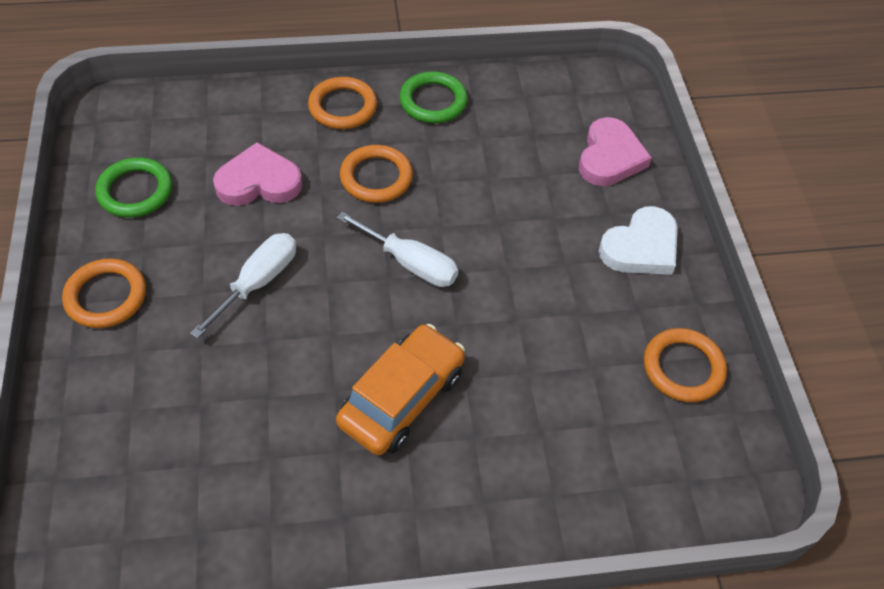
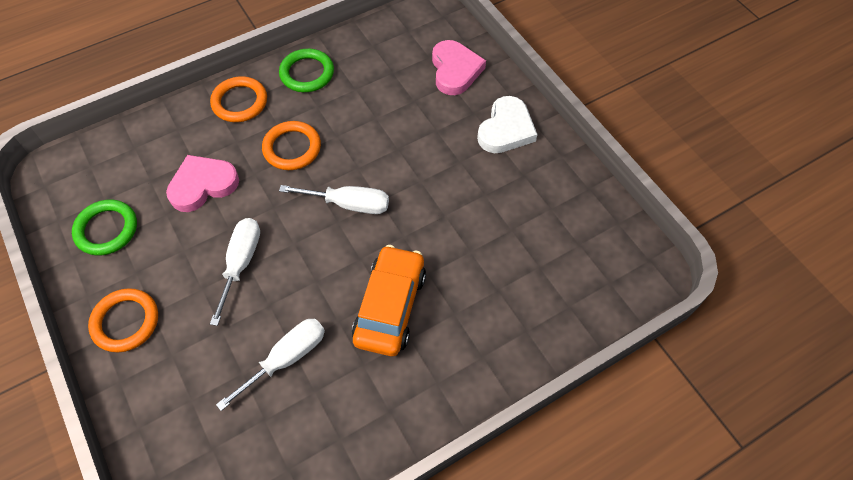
camera: 20 degrees left, 5 degrees up
orange ring [644,328,727,402] -> none
none -> white screwdriver [216,319,325,411]

